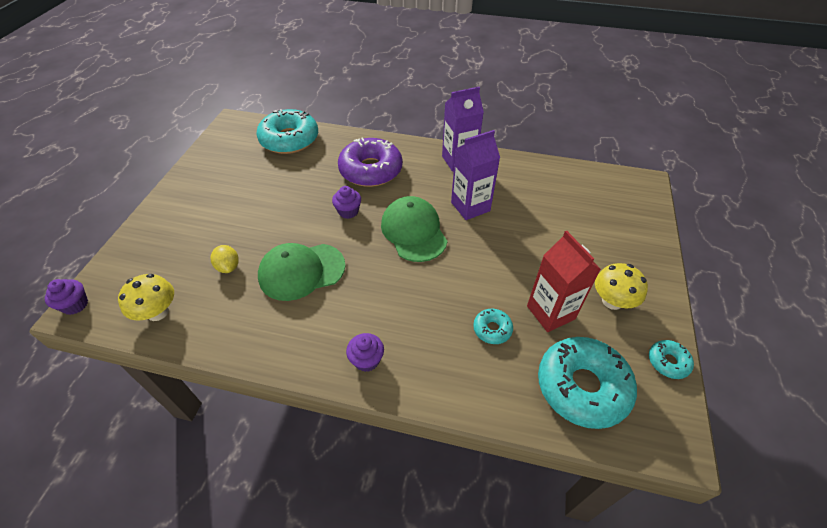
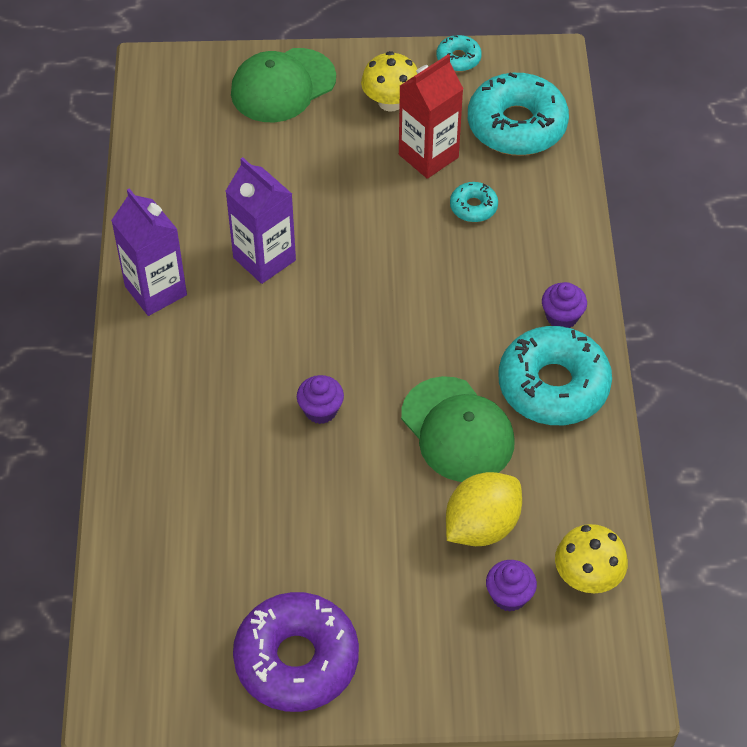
camera: 105 degrees left, 5 degrees up
purple cupcake [45,279,88,315] -> purple cupcake moved to [486,560,537,612]
yellow lemon [211,245,239,273] -> yellow lemon [446,472,522,546], size x1.73
turquoise donut [257,109,318,154] -> turquoise donut moved to [498,326,612,425]
purple donut [338,138,403,187] -> purple donut moved to [233,592,359,712]
green cap [381,196,447,262] -> green cap moved to [231,48,336,122]

